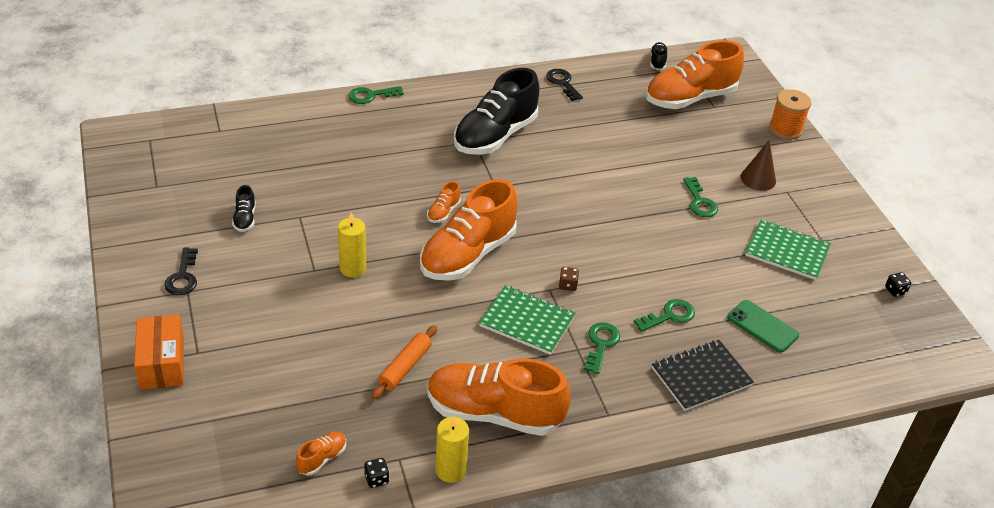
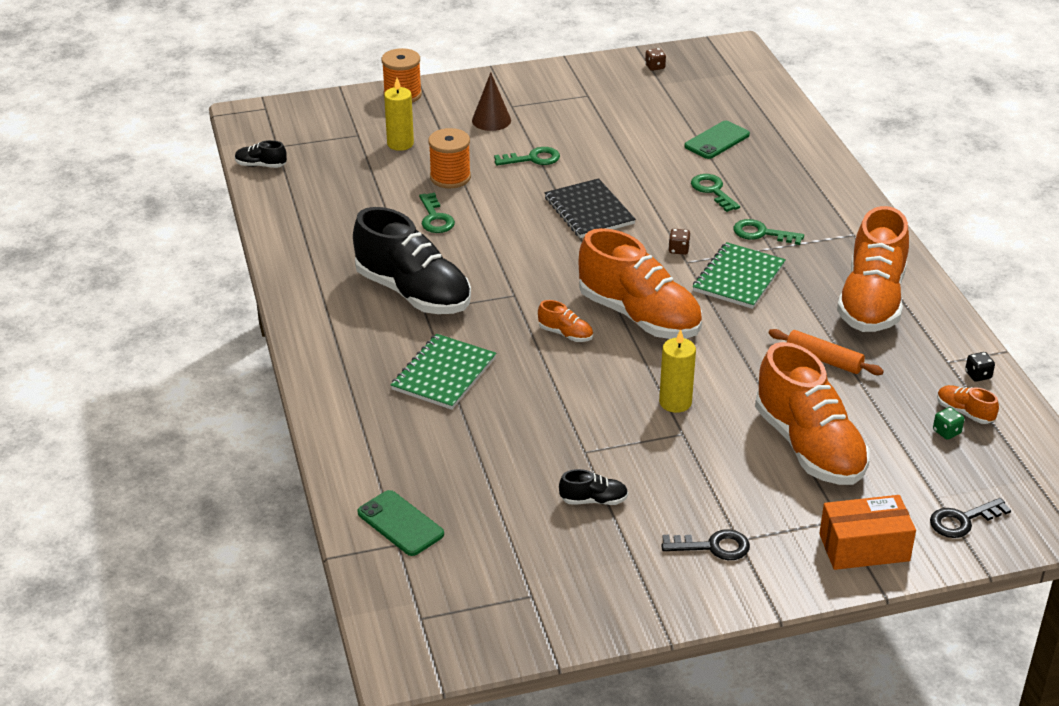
camera: 85 degrees left, 5 degrees down
green key [348,86,403,104] -> green key moved to [419,193,455,233]
yellow candle [435,416,469,483] -> yellow candle moved to [384,78,414,151]
black key [546,69,583,101] -> black key moved to [930,498,1011,538]
orange shoe [645,40,744,109] -> orange shoe moved to [755,342,870,485]
black notebook [652,340,754,411] -> black notebook moved to [545,178,636,238]
green notebook [745,220,831,280] -> green notebook moved to [391,334,496,410]
black dice [885,272,911,297] -> brown dice [645,48,666,71]
none -> green phone [357,490,444,556]
none -> orange spool [428,128,471,188]
none -> green dice [933,407,964,440]

